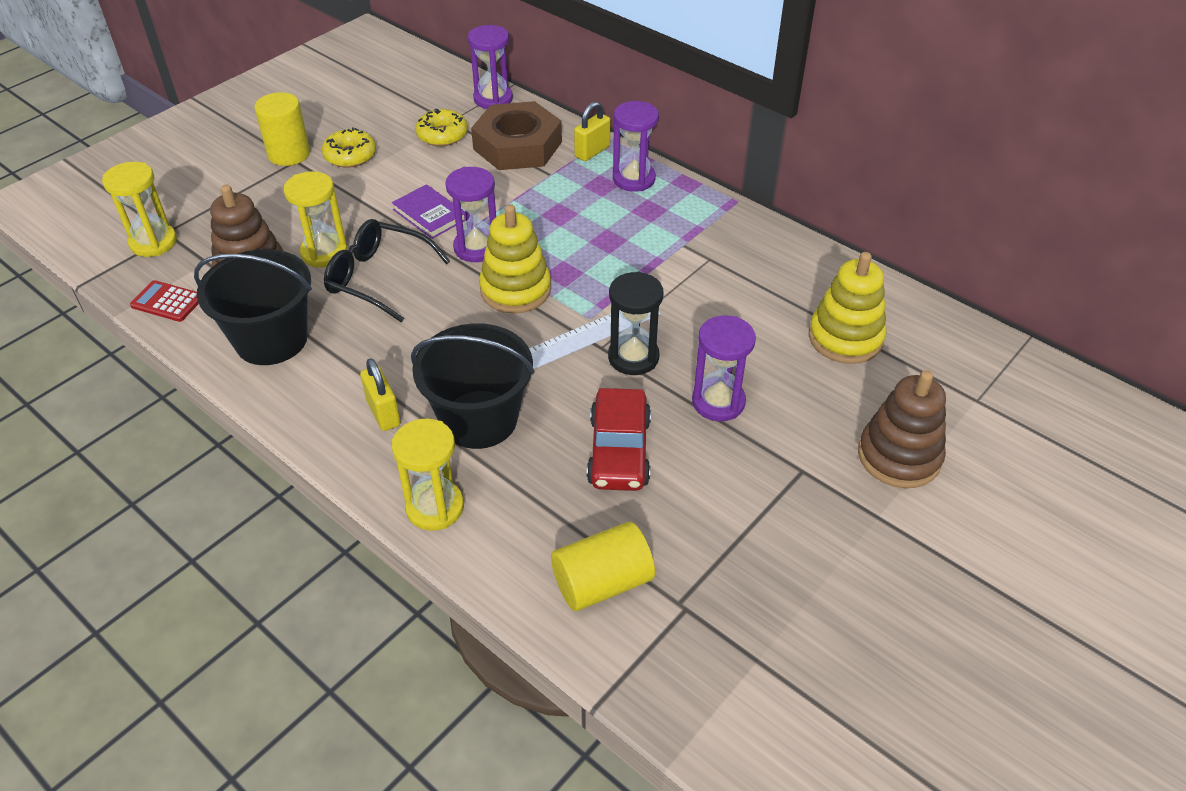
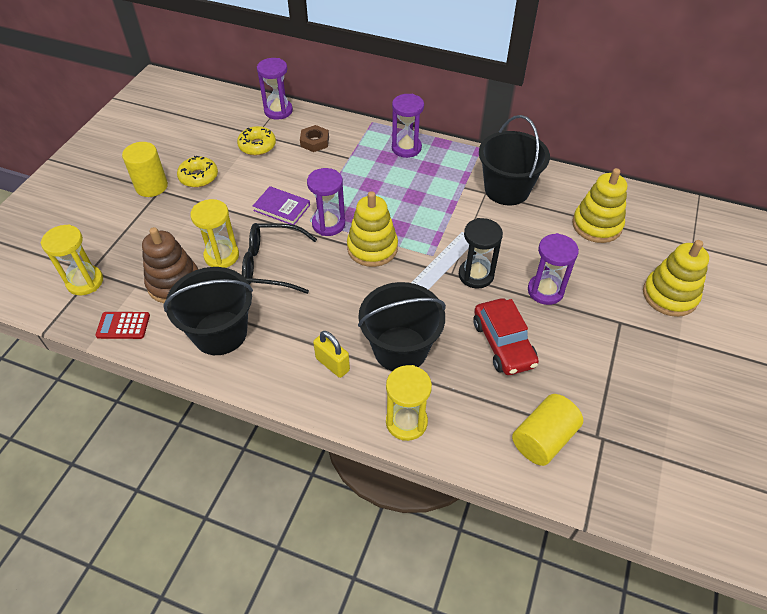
camera: 20 degrees left, 5 degrees up
brown nut [471,101,562,170] -> brown nut [300,125,329,152], size x0.49
yellow padlock [574,101,610,161] -> none
brown stacking toy [858,370,946,488] -> yellow stacking toy [643,240,709,317]
none -> black bucket [479,115,550,205]

